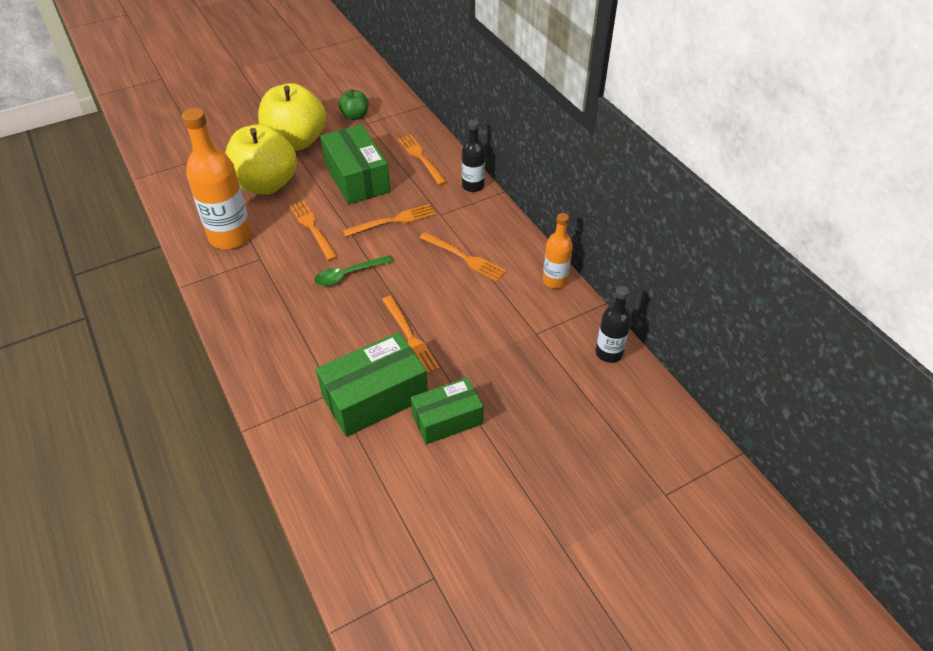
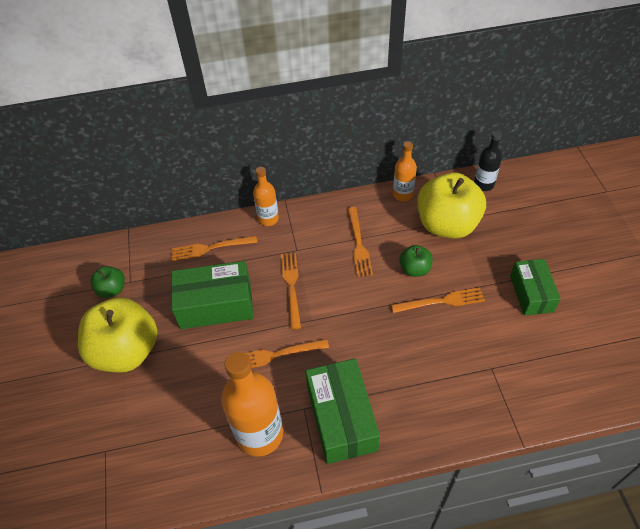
camera: 70 degrees left, 5 degrees up
yellow apple [225,124,297,195] -> yellow apple moved to [418,172,486,239]
green spoon [314,255,393,286] -> none
green box [316,332,428,437] -> green box moved to [305,358,380,464]
orange fork [420,232,507,282] -> orange fork turned 120 degrees clockwise [348,207,373,277]
black bottle [462,120,485,192] -> orange bottle [253,167,279,226]
none -> green apple [399,245,433,277]

